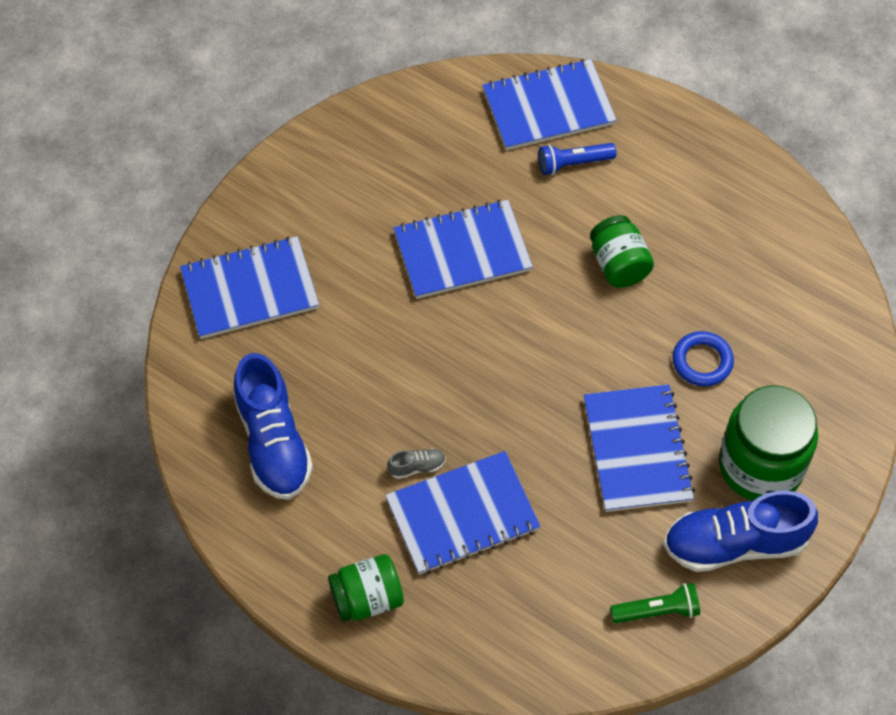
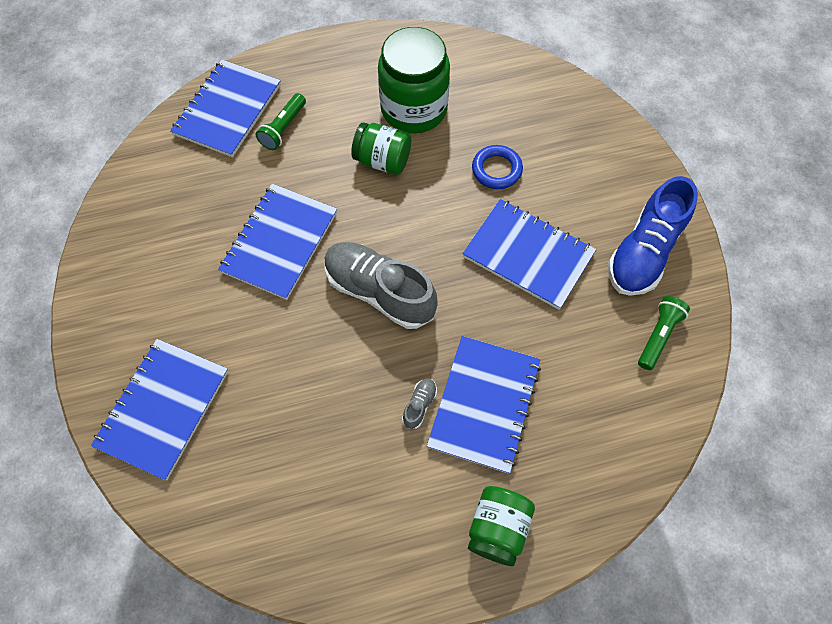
camera: 50 degrees left, 5 degrees up
blue shoe [233,353,313,500] -> none
blue flashlight [538,143,617,175] -> green flashlight [256,93,306,150]
green jar [719,385,818,501] -> green jar moved to [378,27,450,133]
none -> grey shoe [324,242,438,329]

